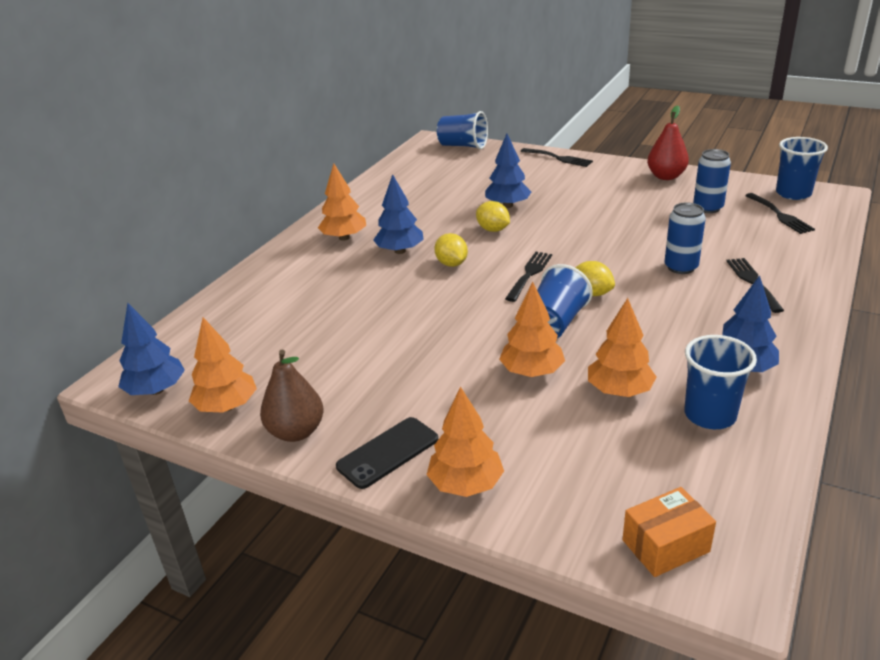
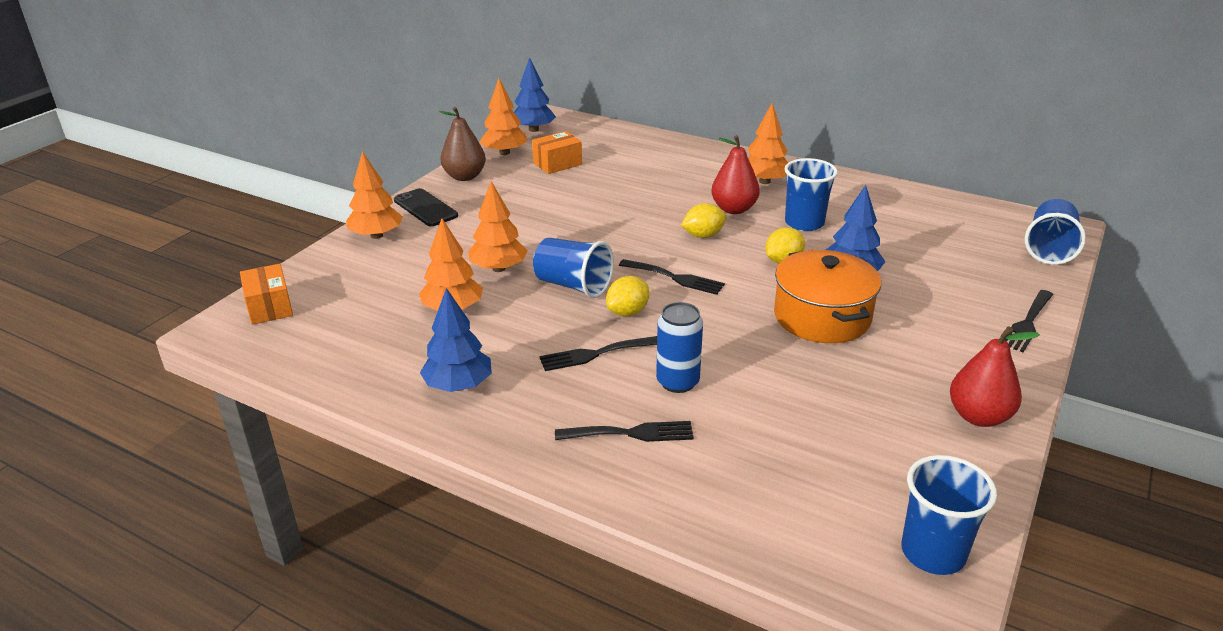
camera: 90 degrees right, 0 degrees up
blue tree [373,174,424,254] -> red pear [711,135,760,214]
blue cup [684,335,757,429] -> blue cup moved to [785,158,838,231]
blue can [693,149,731,213] -> none
black fork [745,193,815,234] -> black fork moved to [539,336,657,371]
none -> orange box [532,131,582,174]
none -> orange pot [774,250,881,343]

